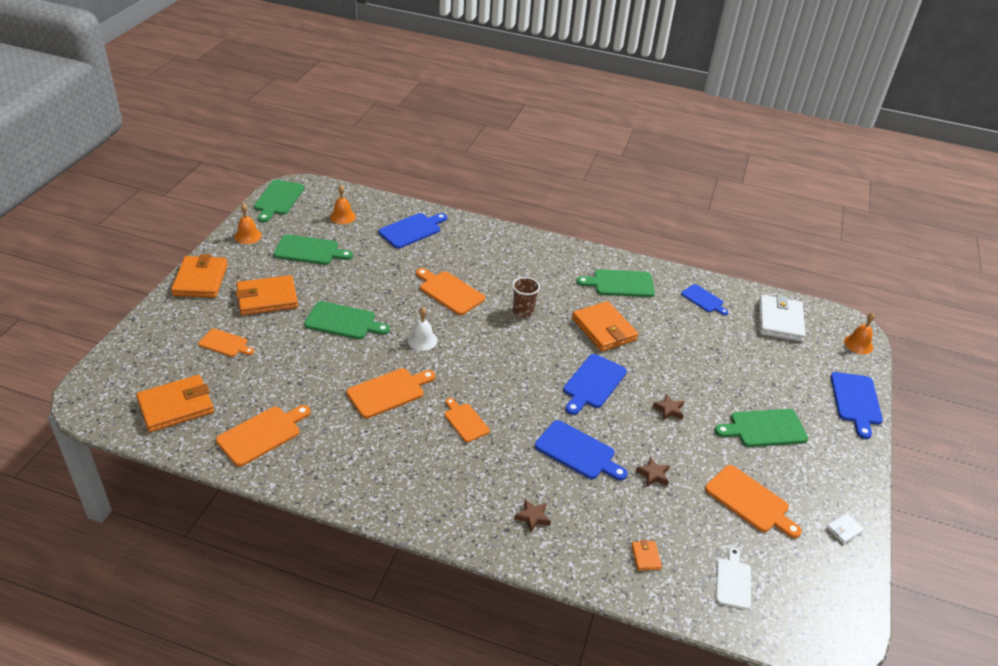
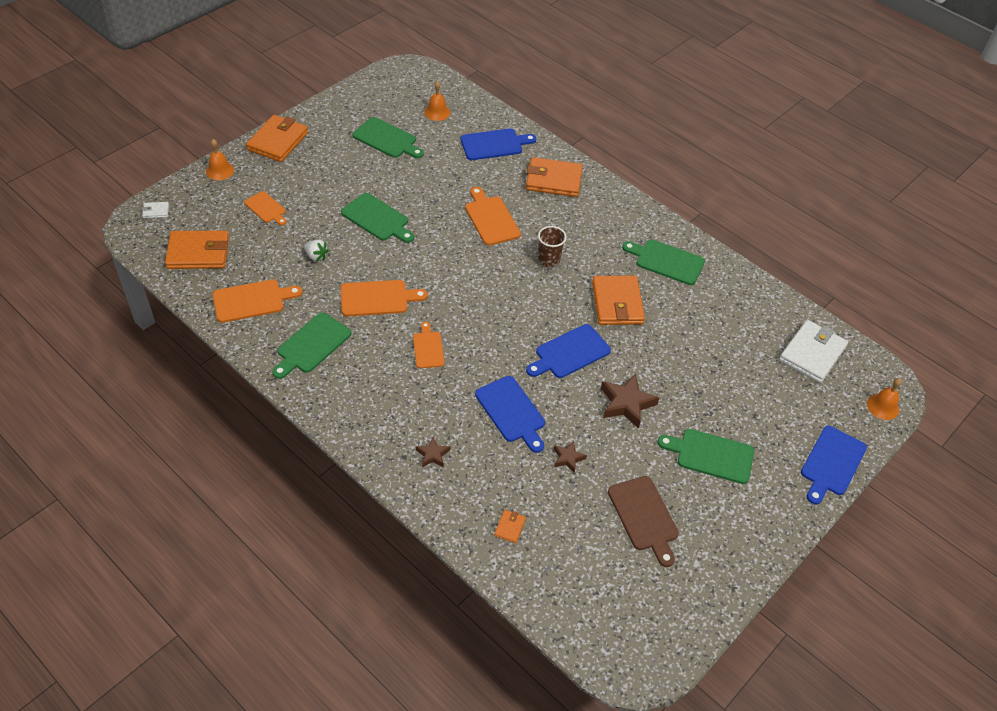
camera: 25 degrees right, 10 degrees up
orange bell [235,203,262,244] -> orange bell moved to [206,139,234,180]
orange wallet [236,275,298,315] -> orange wallet moved to [526,157,583,197]
green cutting board [254,180,304,222] -> green cutting board moved to [272,313,351,379]
white bell [408,307,437,351] -> none
brown star [653,394,684,420] -> brown star [601,374,659,429], size x1.80
blue cutting board [681,284,728,315] -> none
orange cutting board [705,465,802,538] -> brown cutting board [608,476,679,567]
white cutting board [716,547,751,610] -> none
white wallet [826,513,864,544] -> white wallet moved to [142,202,169,218]
none -> white strawberry [304,240,329,262]

